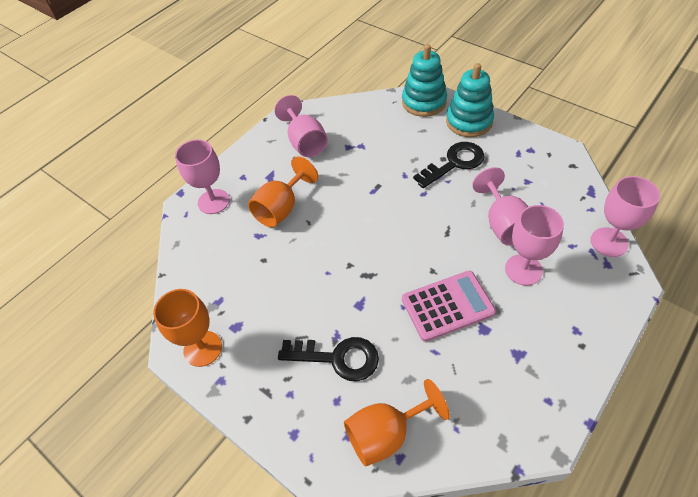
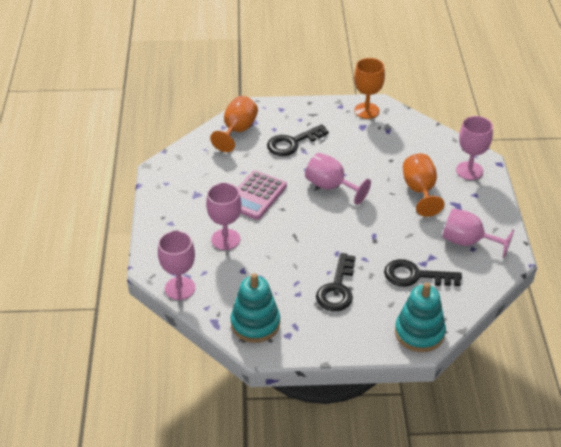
camera: 135 degrees right, 10 degrees down
turquoise stacking toy [446,63,494,137] -> turquoise stacking toy moved to [231,273,280,343]
pink goblet [472,167,529,246] -> pink goblet moved to [305,153,371,205]
none -> black key [384,259,462,287]

